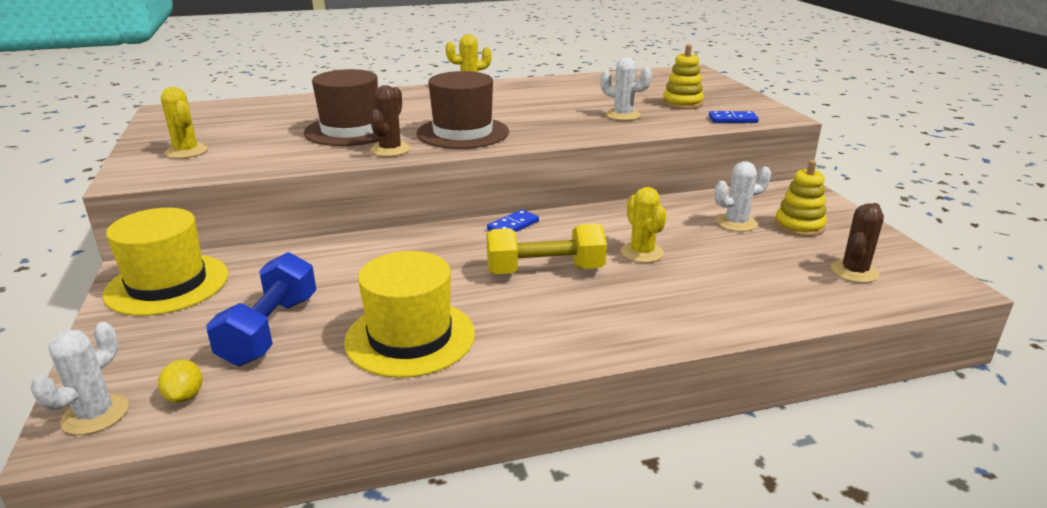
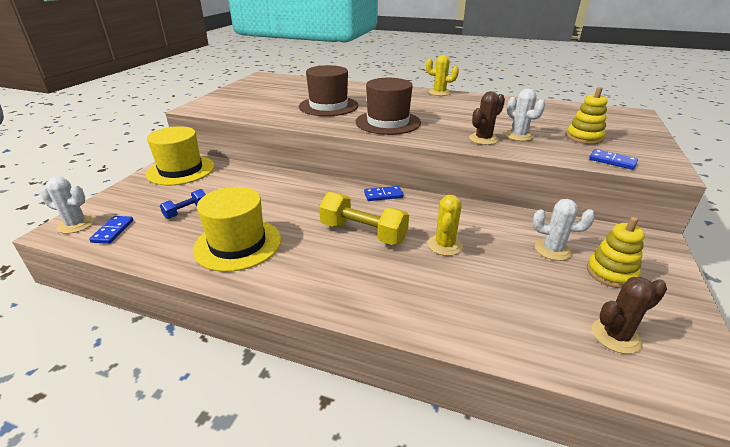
camera: 35 degrees right, 5 degrees up
white cactus [31,322,129,435] -> white cactus turned 45 degrees clockwise [40,176,94,234]
yellow lemon [158,360,203,403] -> blue domino [89,216,133,244]
yellow cactus [161,87,208,159] -> none
blue dumbbell [206,252,316,366] -> blue dumbbell [160,189,206,219], size x0.54
brown cactus [370,85,410,157] -> brown cactus moved to [469,91,505,145]

